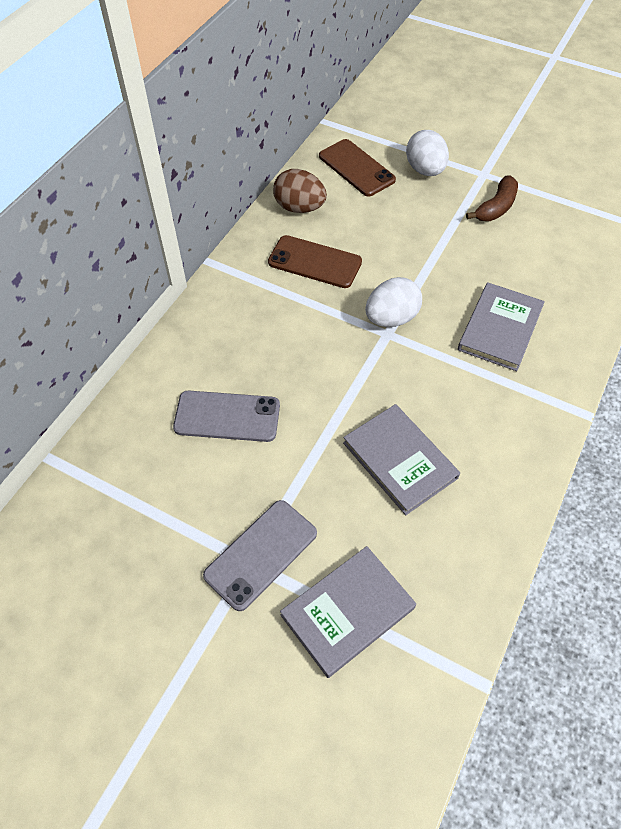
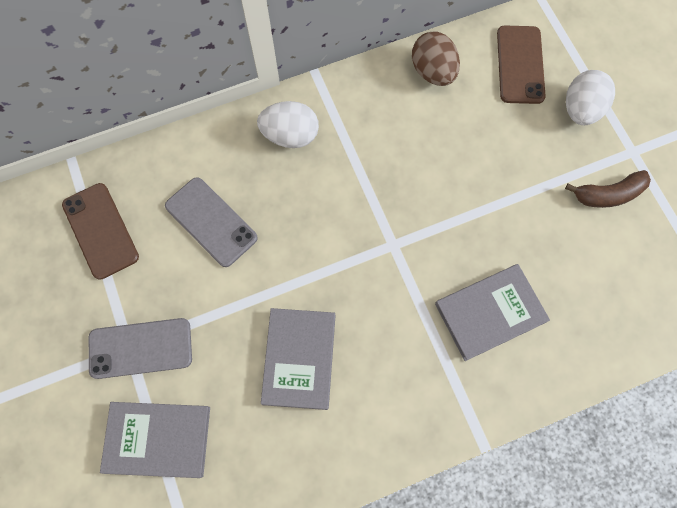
camera: 40 degrees right, 15 degrees up
brown phone [268,235,362,288] -> brown phone moved to [62,183,139,280]
white egg [365,277,422,327] -> white egg moved to [257,101,319,148]

